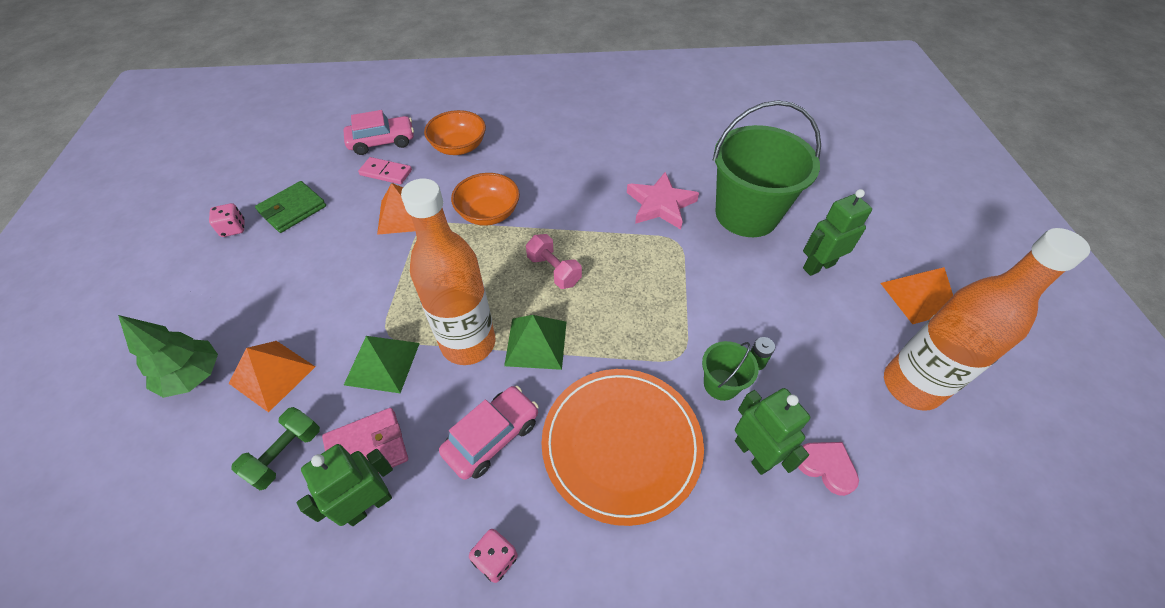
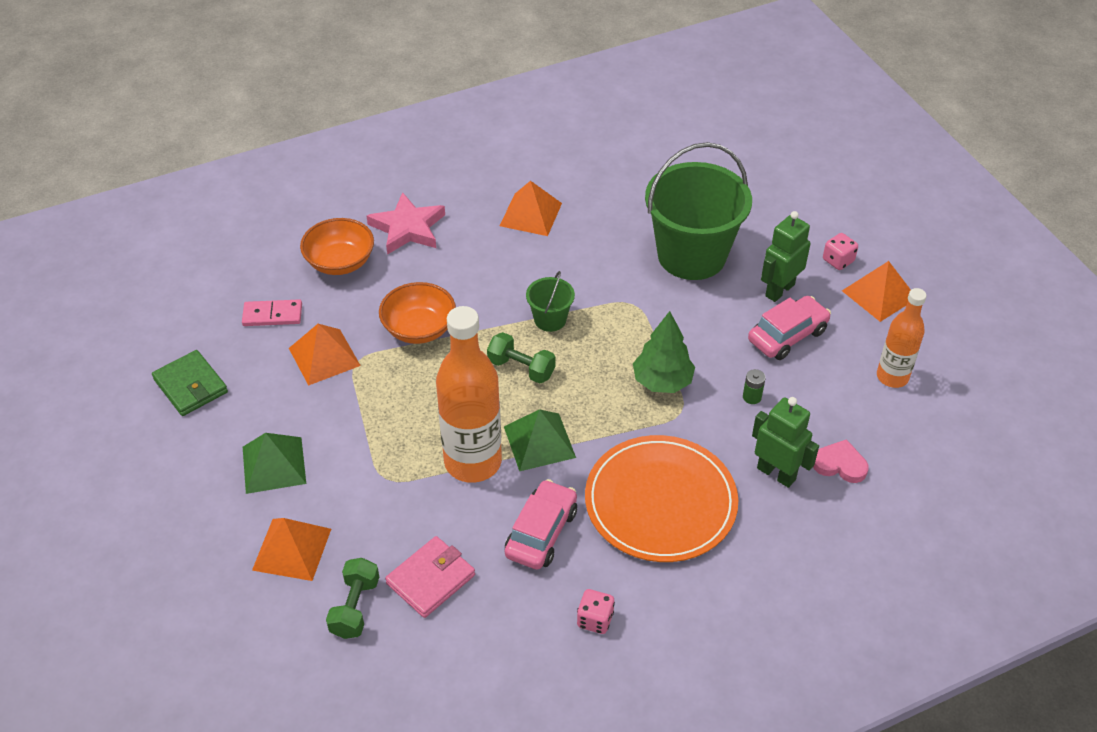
camera: 20 degrees left, 5 degrees down
green tree [118,315,218,398] -> green tree moved to [633,311,695,393]
pink dice [209,203,245,237] -> pink dice moved to [823,233,858,270]
green wallet [255,181,326,233] -> green wallet turned 60 degrees counterclockwise [152,350,228,416]
green robot [297,444,393,526] -> none
pink car [343,110,414,155] -> pink car moved to [748,296,831,360]
green pyramid [344,336,420,393] -> green pyramid moved to [243,433,306,494]
pink dumbbell [526,234,582,289] -> green dumbbell [487,332,556,384]
pink star [627,172,699,230] -> pink star moved to [367,192,445,255]
green bucket [702,341,759,401] -> green bucket moved to [526,271,575,332]
orange bottle [884,228,1090,411] -> orange bottle [877,288,927,388], size x0.59
none -> orange pyramid [500,181,562,236]

